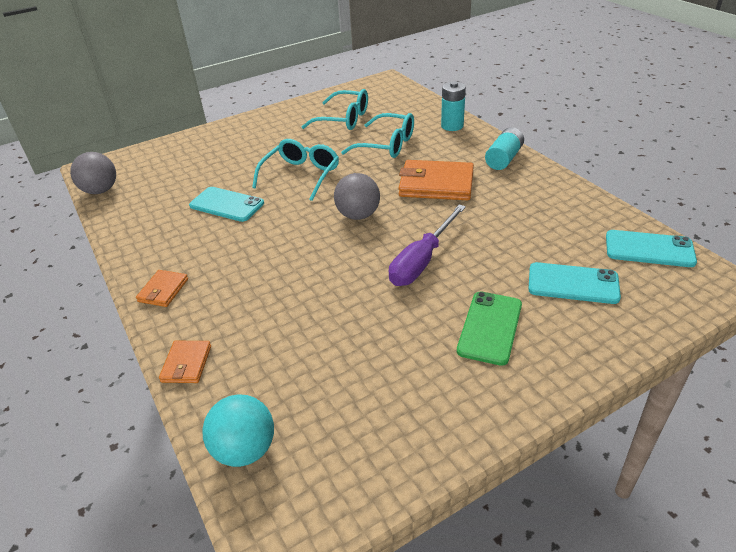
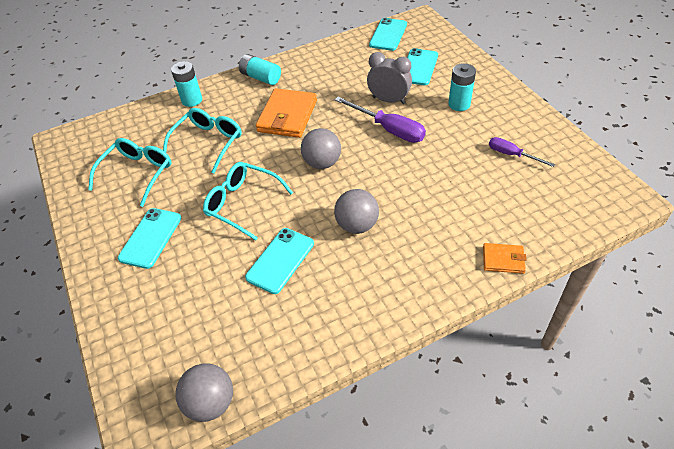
camera: 85 degrees left, 10 degrees up
orange wallet [136,270,188,307] -> none
turquoise ball [202,394,274,467] -> none
green phone [457,292,522,366] -> turquoise battery [448,63,476,111]
none -> turquoise phone [118,208,181,269]
none -> grey ball [334,189,379,234]
none -> grey clock [367,52,412,104]
none -> purple screwdriver [489,137,555,167]

